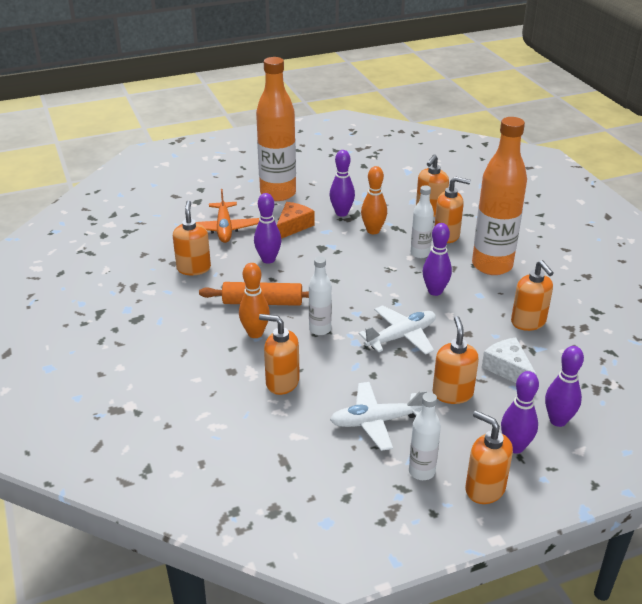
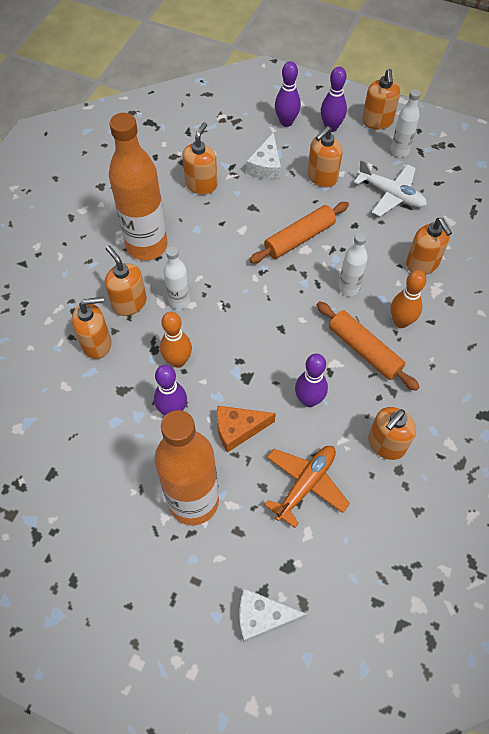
camera: 135 degrees left, 25 degrees up
white plane [358,305,436,355] -> orange rolling pin [250,202,349,263]
purple bowling pin [423,223,452,296] -> none
none -> white cheese [240,588,307,643]

